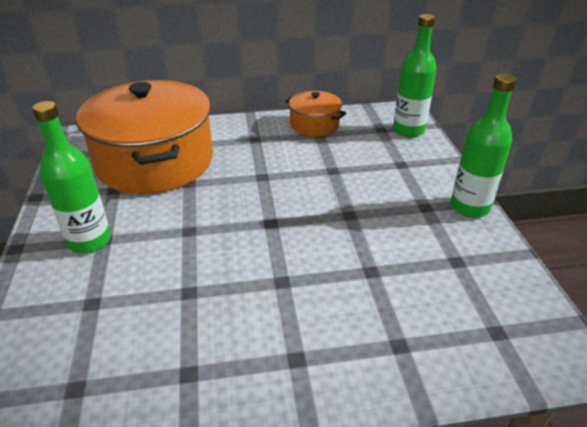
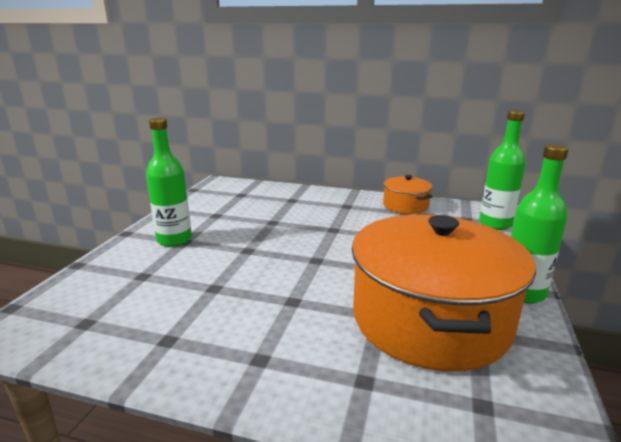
camera: 25 degrees right, 15 degrees down
orange pot [76,80,213,194] -> orange pot moved to [352,214,536,371]

